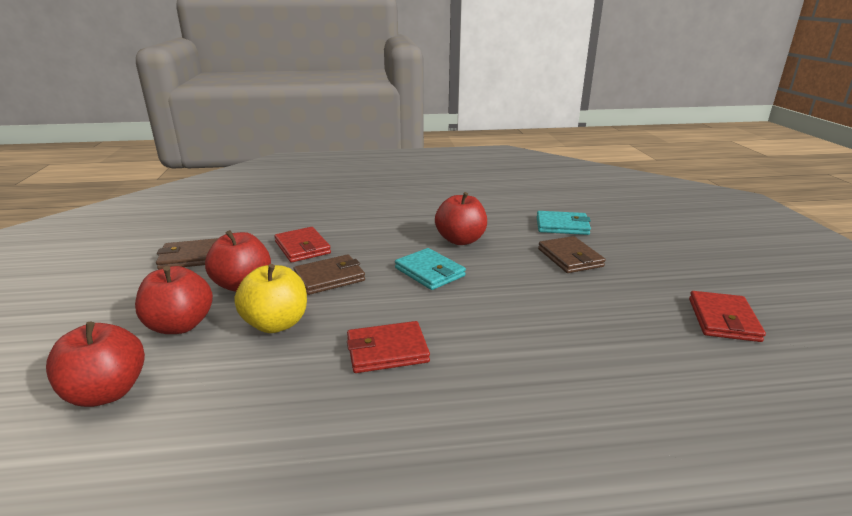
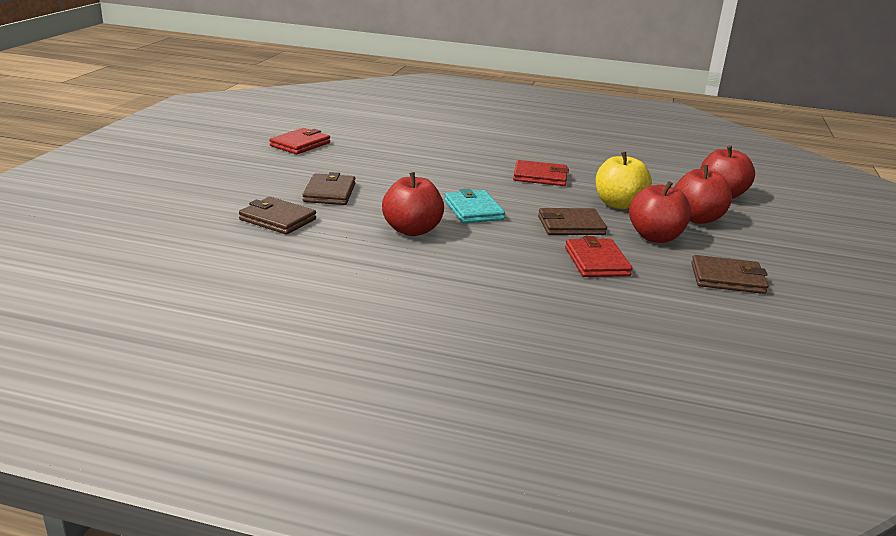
camera: 160 degrees left, 0 degrees up
turquoise wallet [537,211,591,235] -> brown wallet [239,197,316,235]

